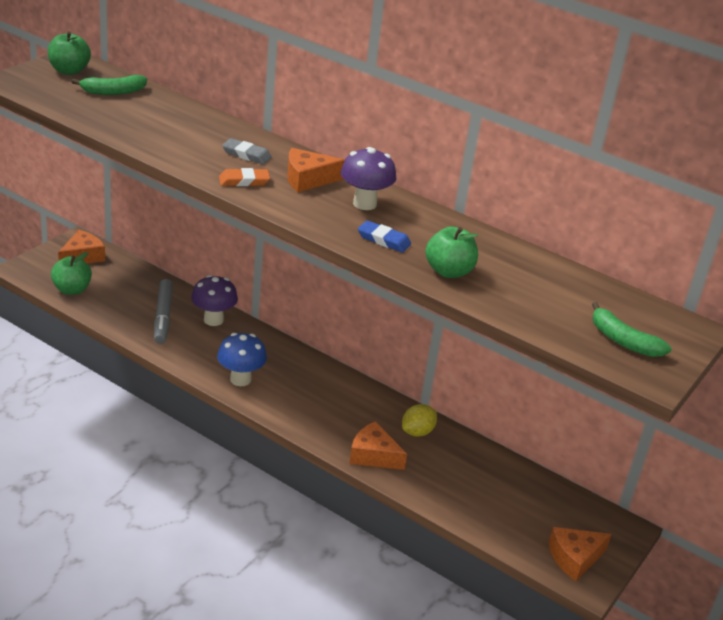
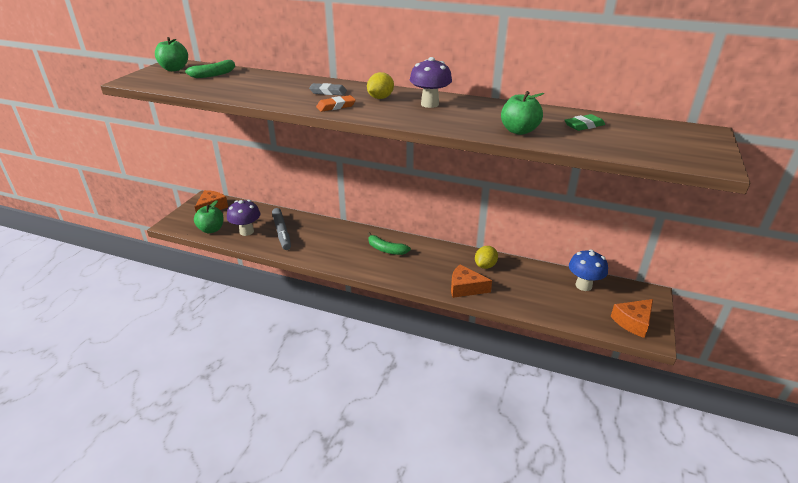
camera: 10 degrees left, 0 degrees up
purple mushroom [191,275,238,326] -> purple mushroom moved to [227,200,260,236]
blue mushroom [217,333,267,386] -> blue mushroom moved to [569,249,608,291]
orange cheese [287,148,345,192] -> yellow lemon [367,72,394,99]
blue eraser [358,220,411,252] -> none
green banana [592,302,671,357] -> green banana moved to [368,232,411,255]
none -> green eraser [565,114,605,131]

